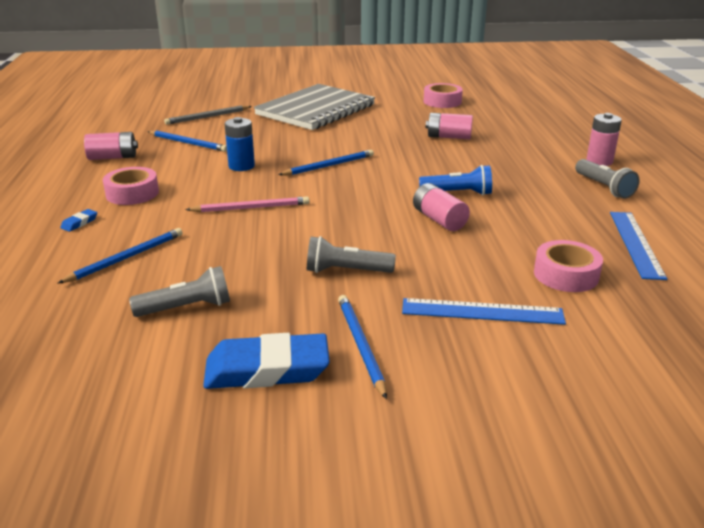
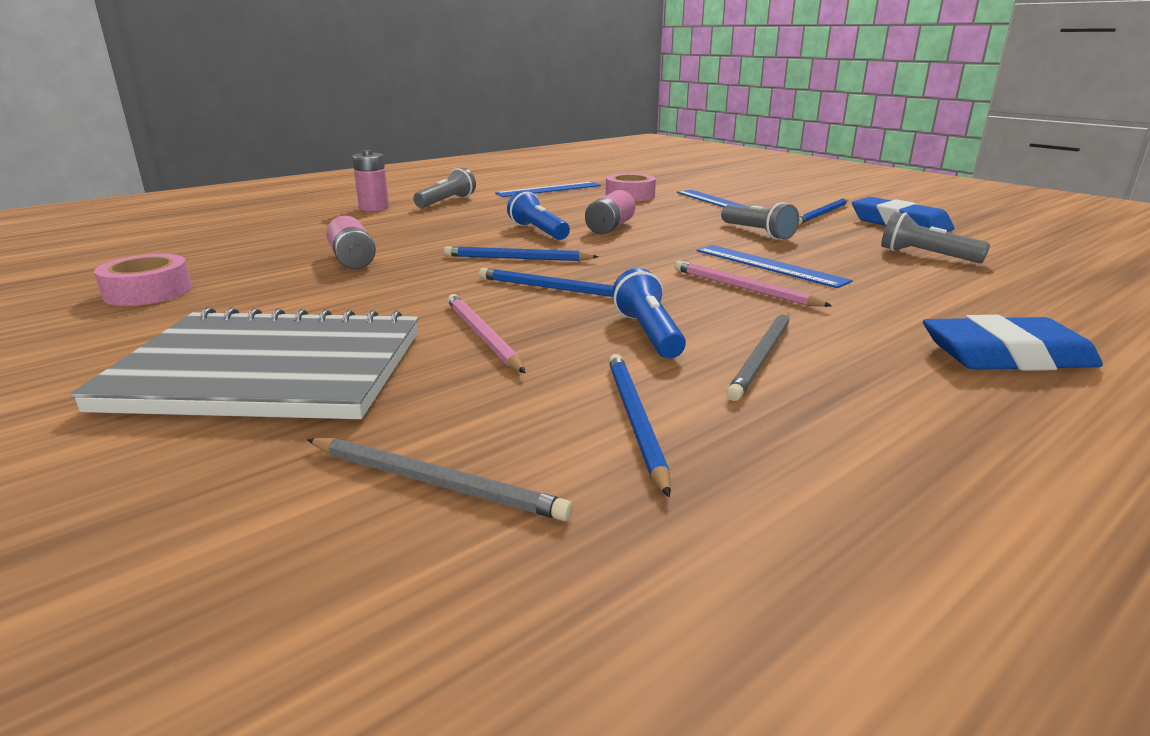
camera: 125 degrees left, 5 degrees down
blue pencil [57,228,183,284] -> blue pencil moved to [444,246,599,261]
blue eraser [60,209,97,232] -> blue eraser [923,315,1103,371], size x2.46
pink battery [84,132,138,160] -> none
pink tape [103,167,159,205] -> none
blue battery [224,117,255,171] -> blue flashlight [612,268,686,358]
none -> pink pencil [447,294,526,373]
none -> blue ruler [697,245,853,288]
none -> grey pencil [726,312,789,401]

